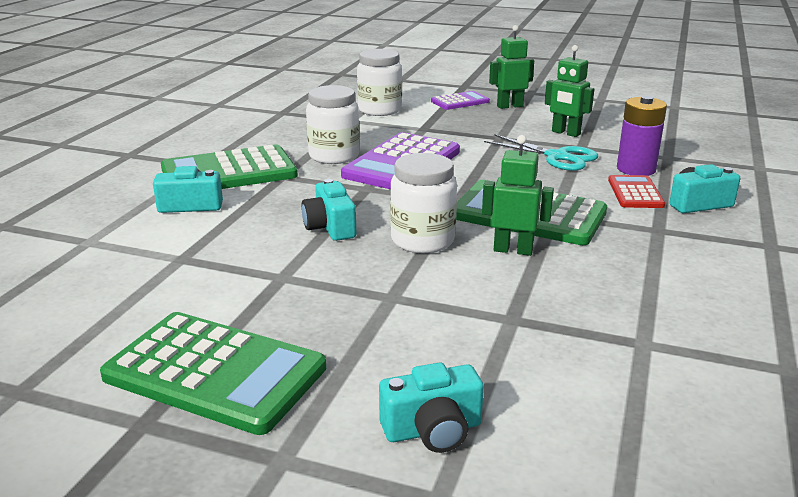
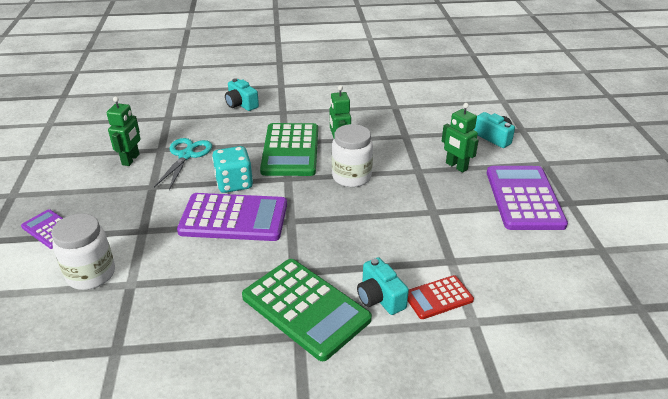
camera: 115 degrees left, 10 degrees up
green calculator [100,312,326,435] -> purple calculator [487,166,568,230]
turquoise camera [301,179,356,241] -> none
white jar [306,85,360,164] -> none
green robot [489,25,534,109] -> green robot moved to [442,103,479,173]
red calculator [608,175,665,208] -> red calculator moved to [408,275,474,319]
purple battery [617,96,667,176] -> none
none -> turquoise dice [212,146,253,193]

